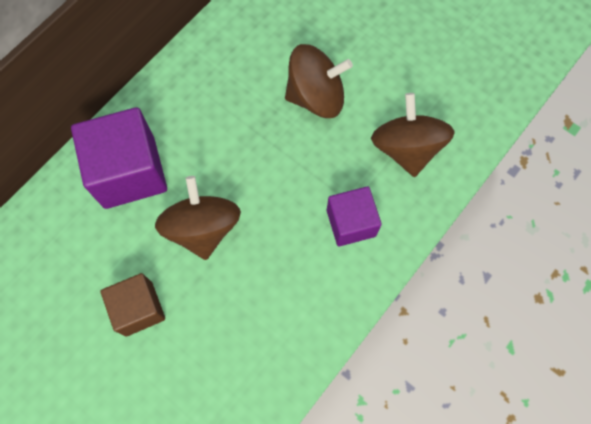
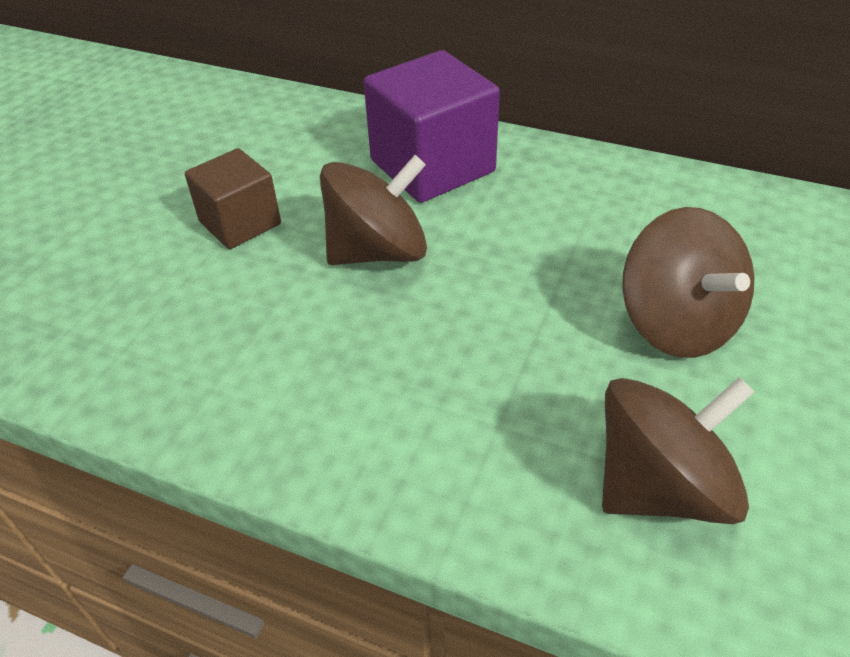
camera: 75 degrees right, 25 degrees down
purple cube [327,186,382,246] -> none

